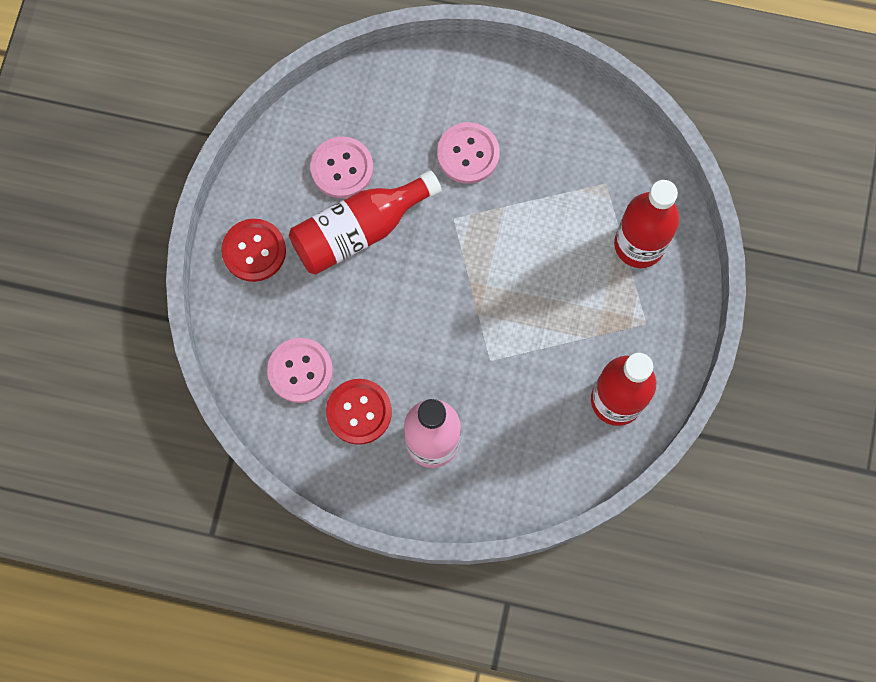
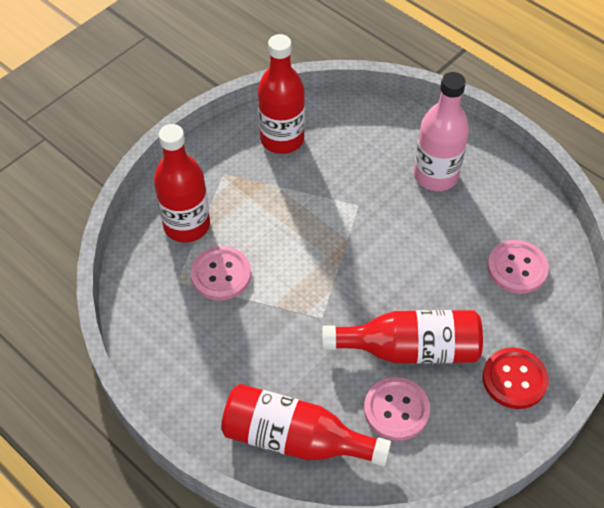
camera: 150 degrees left, 20 degrees down
red button [326,379,392,445] -> none
pink button [437,122,500,184] -> pink button moved to [191,246,251,301]
none -> red bottle [221,384,391,467]

